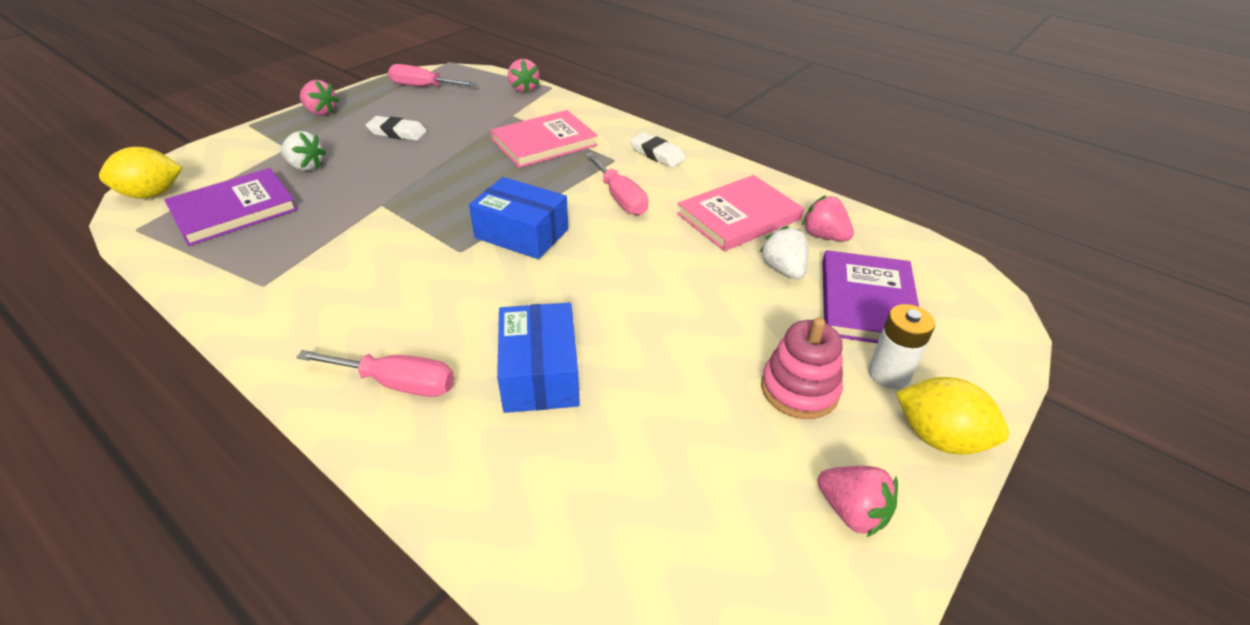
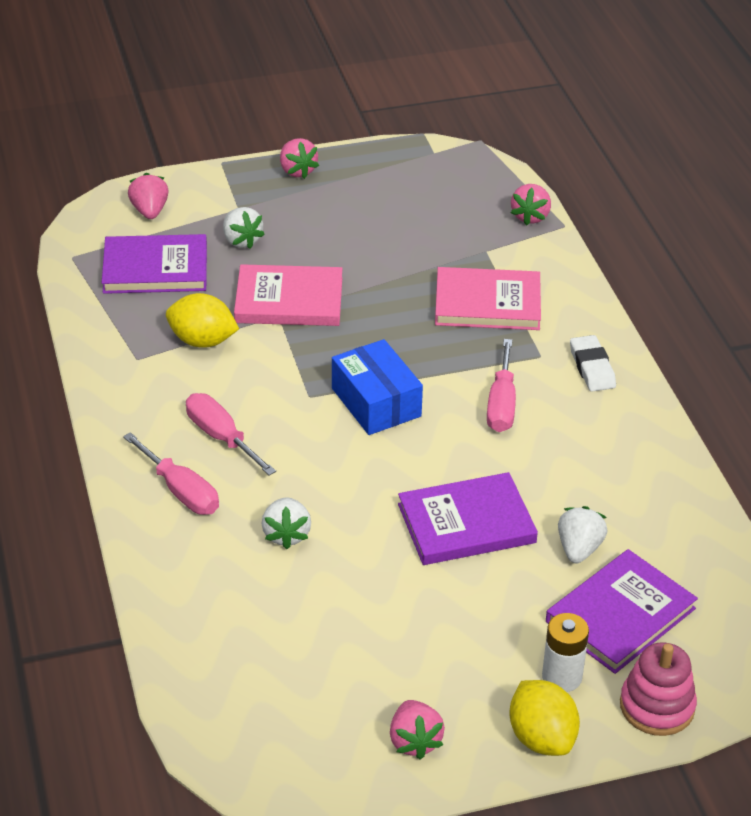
camera: 35 degrees right, 0 degrees up
yellow lemon [99,147,182,199] -> yellow lemon moved to [166,293,239,348]
white eraser [366,116,427,141] -> none
pink screwdriver [388,64,476,86] -> pink screwdriver moved to [186,393,276,475]
blue box [497,302,580,413] -> white strawberry [262,497,311,549]
pink book [677,175,804,251] -> pink book moved to [234,264,342,326]
pink stacking toy [761,317,843,419] -> pink stacking toy moved to [620,642,697,736]
pink strawberry [802,195,854,241] -> pink strawberry moved to [128,172,169,219]
none -> purple book [398,472,538,565]

